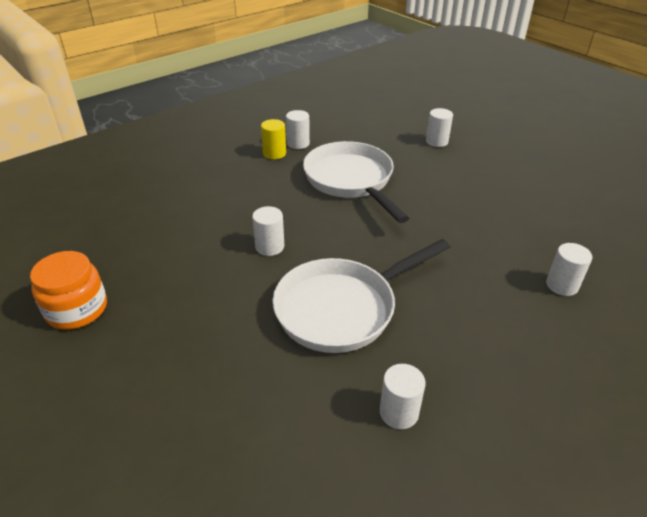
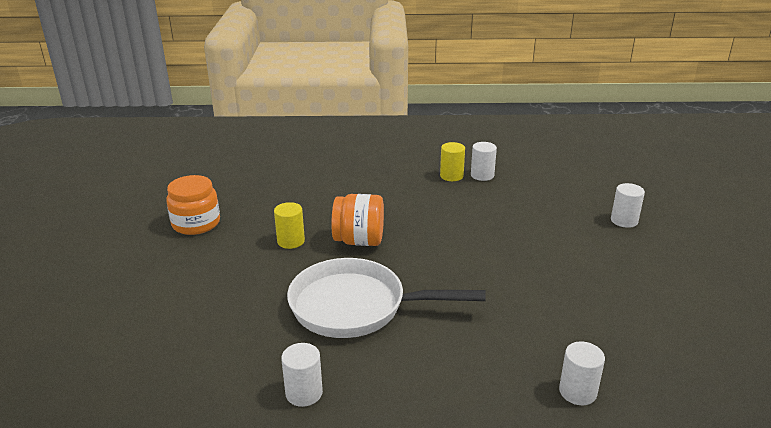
camera: 40 degrees right, 10 degrees down
white cylinder [252,206,284,256] -> orange jar [331,194,384,246]
white pan [303,141,409,223] -> none
none -> yellow cylinder [274,202,305,249]

